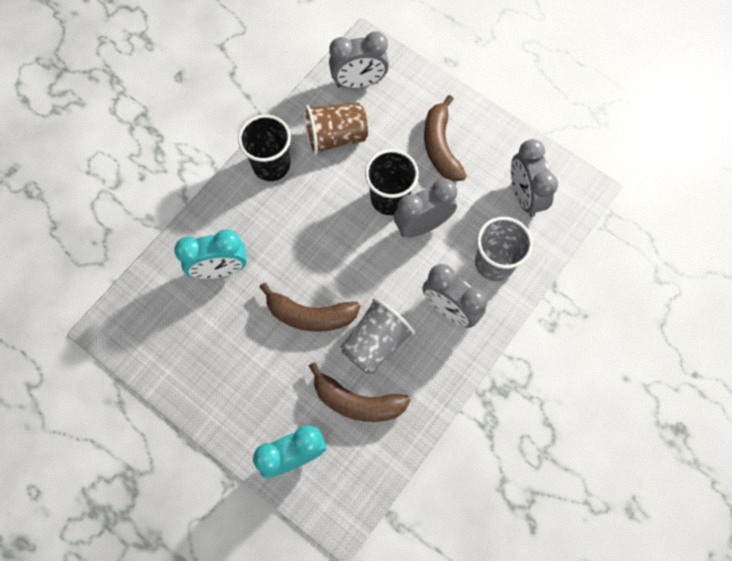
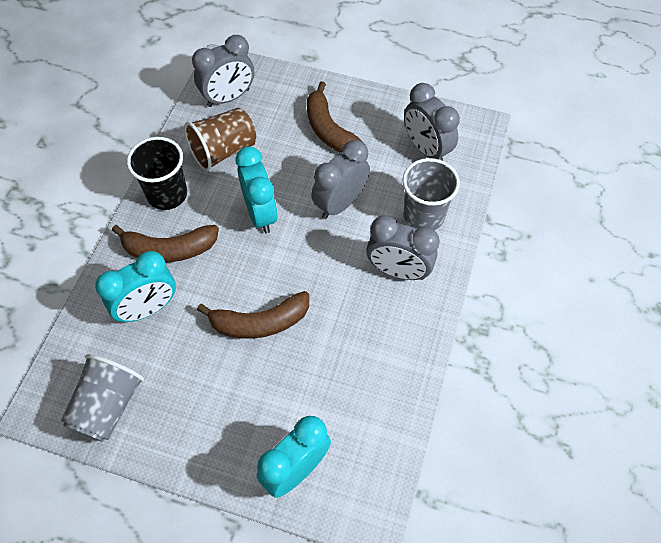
camera: 20 degrees left, 10 degrees down
brown banana [309,362,410,422] -> brown banana moved to [112,225,219,262]
grey cup [341,298,415,374] -> grey cup moved to [61,354,144,442]
black cup [365,149,419,215] -> none
none -> turquoise clock [236,146,278,233]

